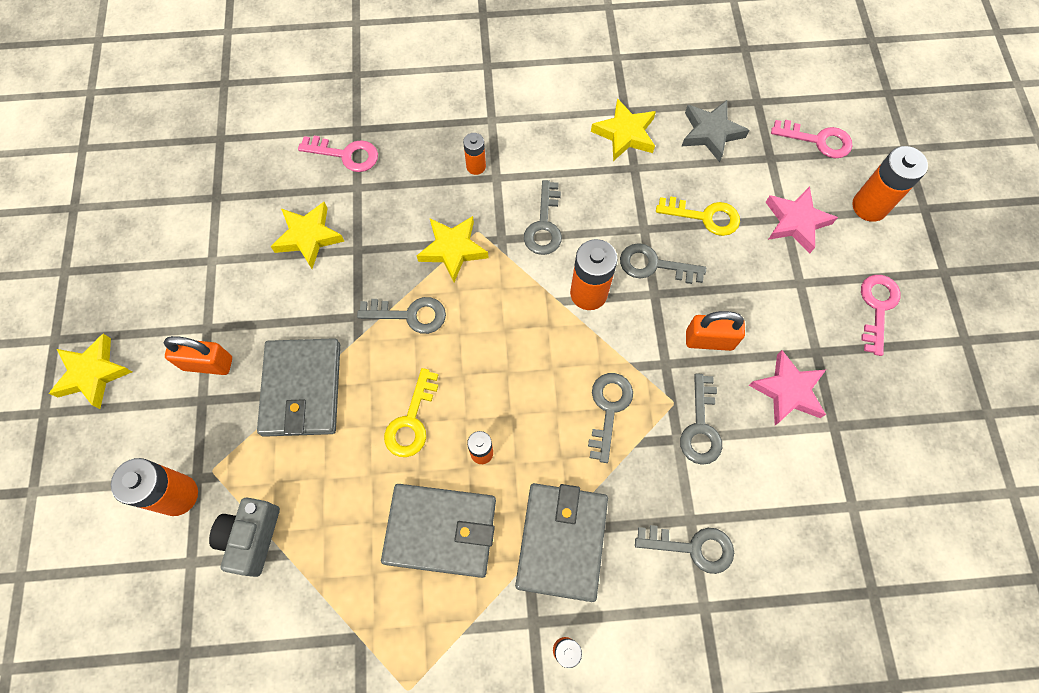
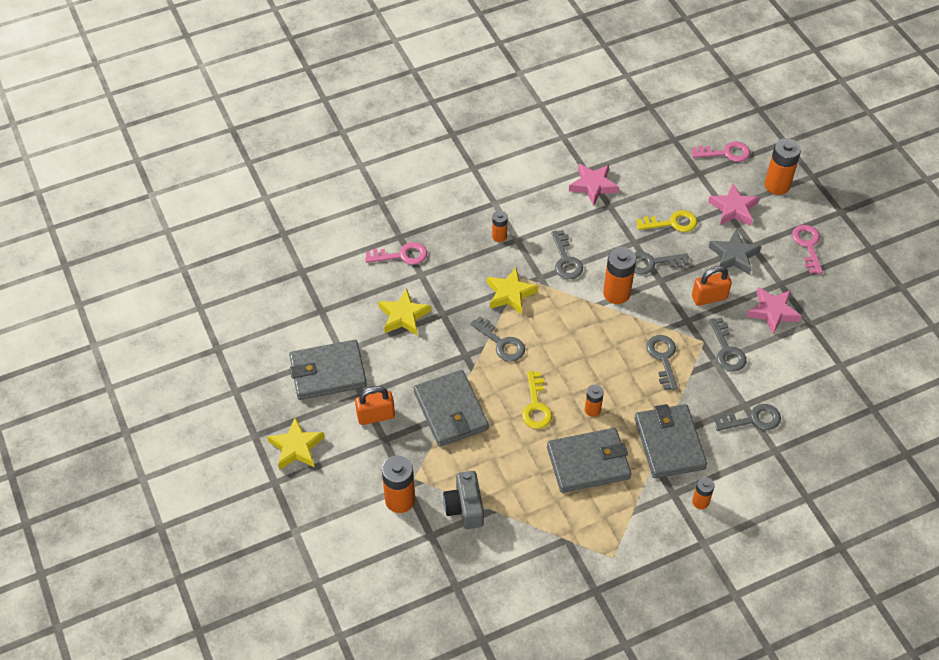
camera: 20 degrees left, 15 degrees down
grey key [357,297,446,334] -> grey key turned 60 degrees clockwise [470,316,525,362]
yellow star [591,98,656,161] -> pink star [569,164,619,206]
grey star [682,100,749,162] -> grey star moved to [709,230,761,275]
none -> grey wallet [289,340,367,400]

